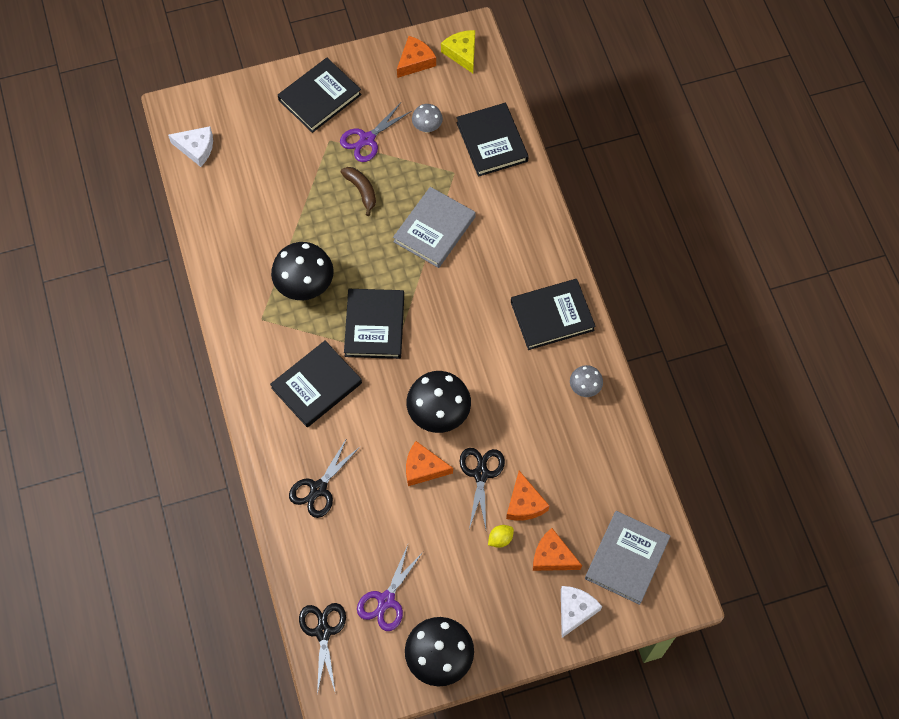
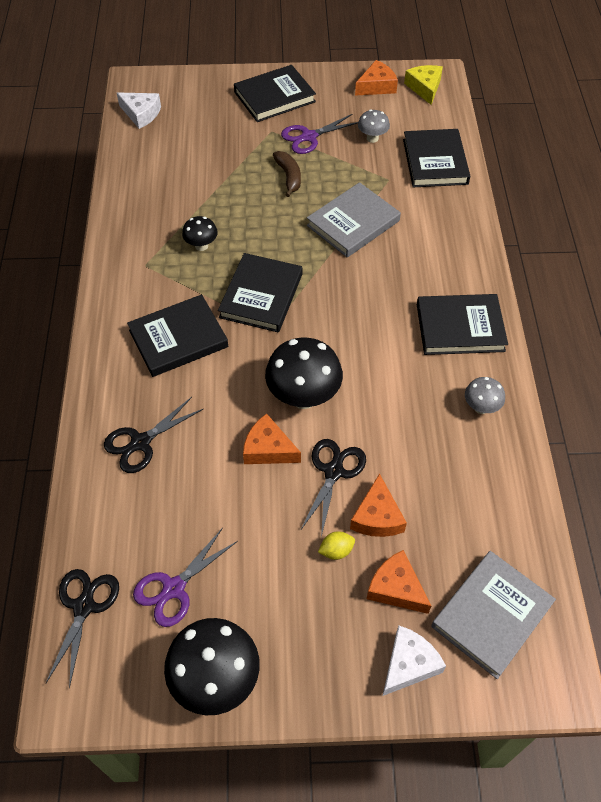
camera: 15 degrees right, 10 degrees down
black mushroom [271,242,334,300] -> black mushroom [182,216,218,251], size x0.53

